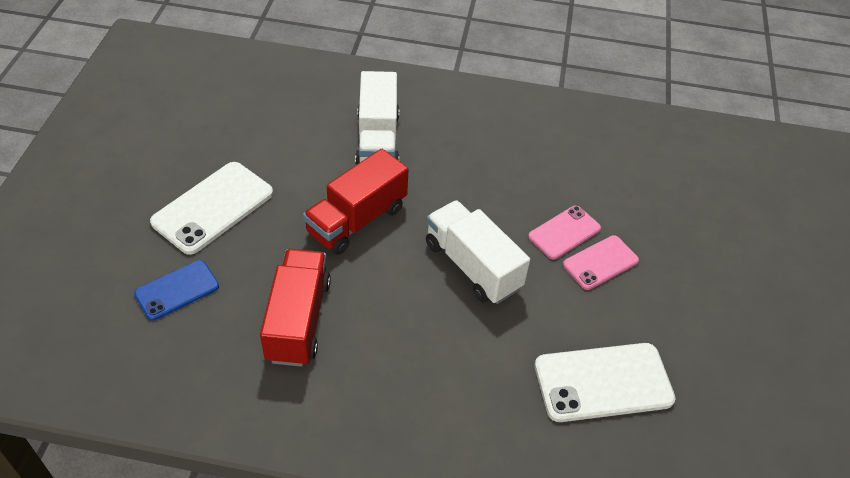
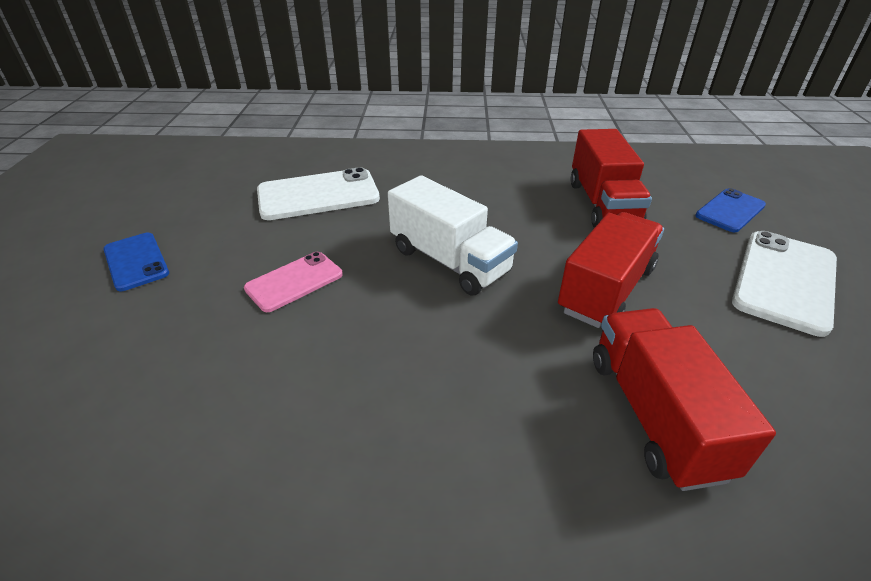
camera: 175 degrees right, 10 degrees down
white truck [355,71,399,165] -> red truck [593,308,776,491]
pink phone [528,206,601,260] -> none
none -> blue phone [103,233,169,291]

